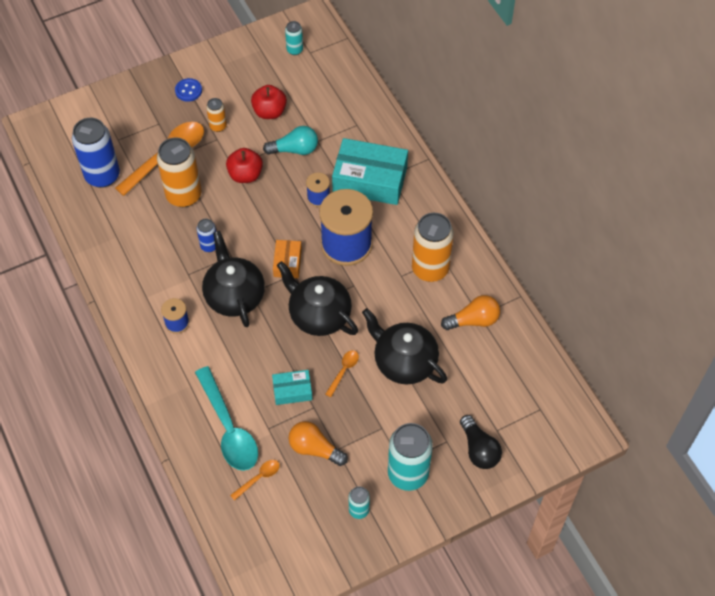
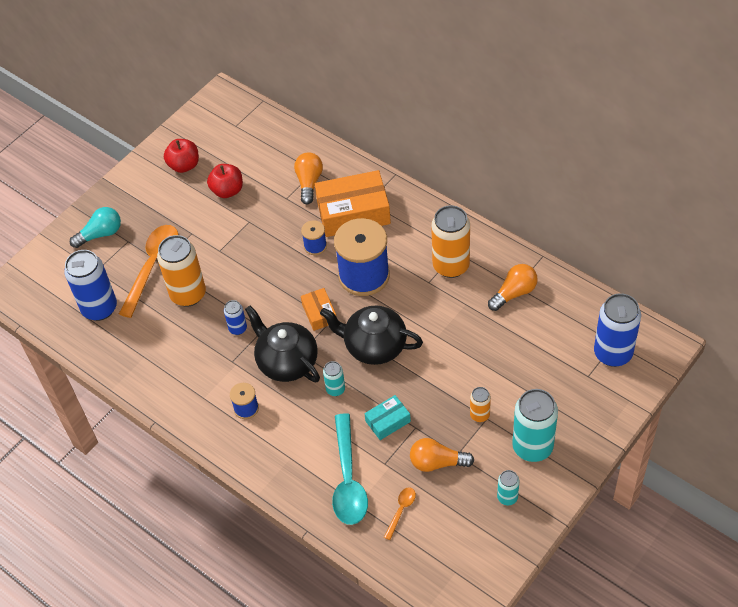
camera: 20 degrees left, 5 degrees down
blue button [175,78,202,102] -> none
turquoise spoon [195,366,258,471] -> turquoise spoon turned 45 degrees clockwise [332,413,368,525]
orange can [206,98,227,132] -> orange can moved to [470,387,491,422]
red apple [226,148,263,183] -> red apple moved to [164,139,199,173]
turquoise light bulb [263,126,318,155] -> turquoise light bulb moved to [70,207,121,248]
turquoise can [285,21,303,55] -> turquoise can moved to [323,361,345,396]
orange spoon [325,350,359,397] -> none
turquoise box [332,138,408,205] -> orange box [315,170,391,237]
black teapot [362,308,447,384] -> none
black light bulb [460,415,502,469] -> none
none -> orange light bulb [294,152,323,204]
none -> blue can [594,293,641,367]

